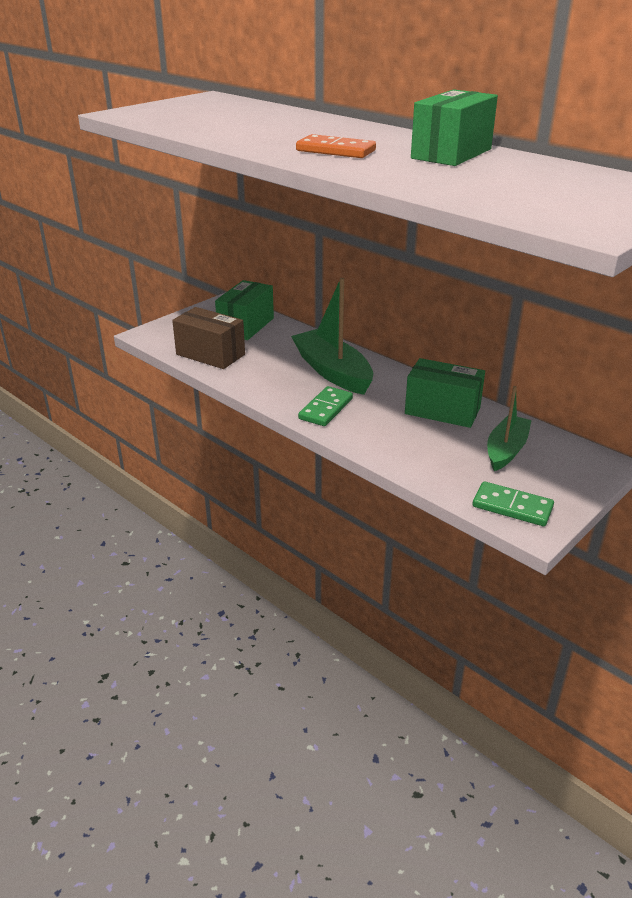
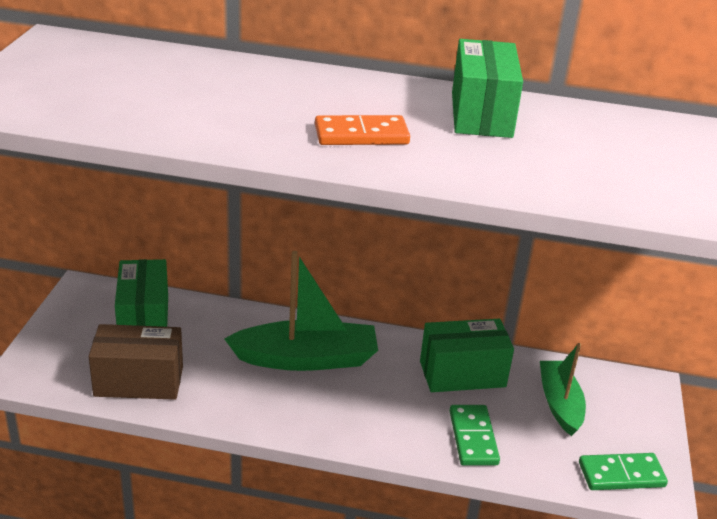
camera: 35 degrees left, 0 degrees up
green boat [291,278,373,395] -> green boat turned 150 degrees clockwise [224,251,378,371]
green domino [298,386,353,426] -> green domino moved to [450,405,500,466]

